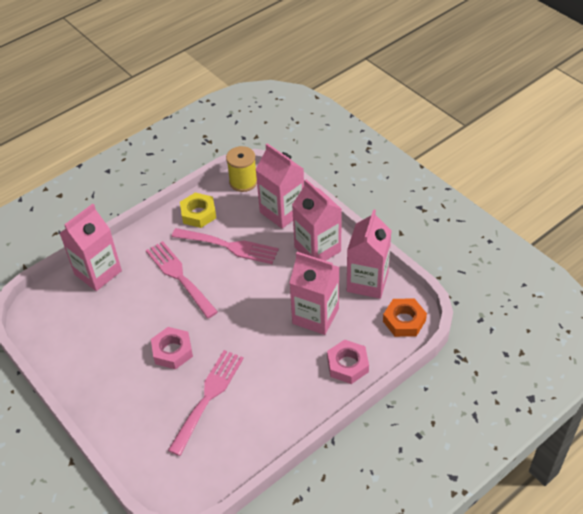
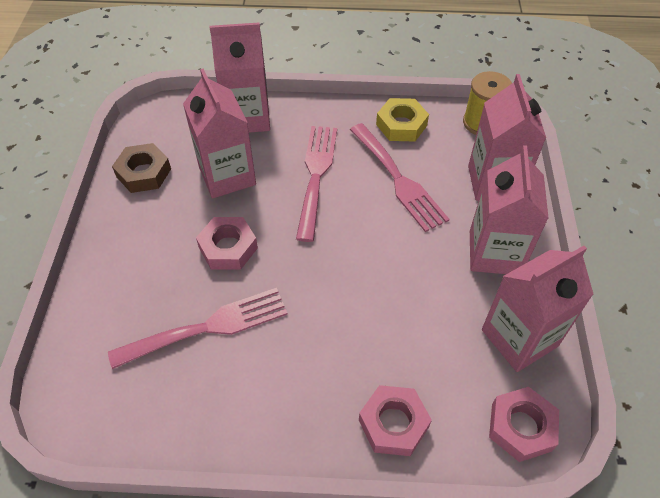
camera: 40 degrees right, 5 degrees up
pink carton [289,252,339,335] -> pink carton moved to [183,69,256,198]
orange nut [383,298,427,337] -> pink nut [489,387,559,462]
none -> brown nut [112,143,171,193]

